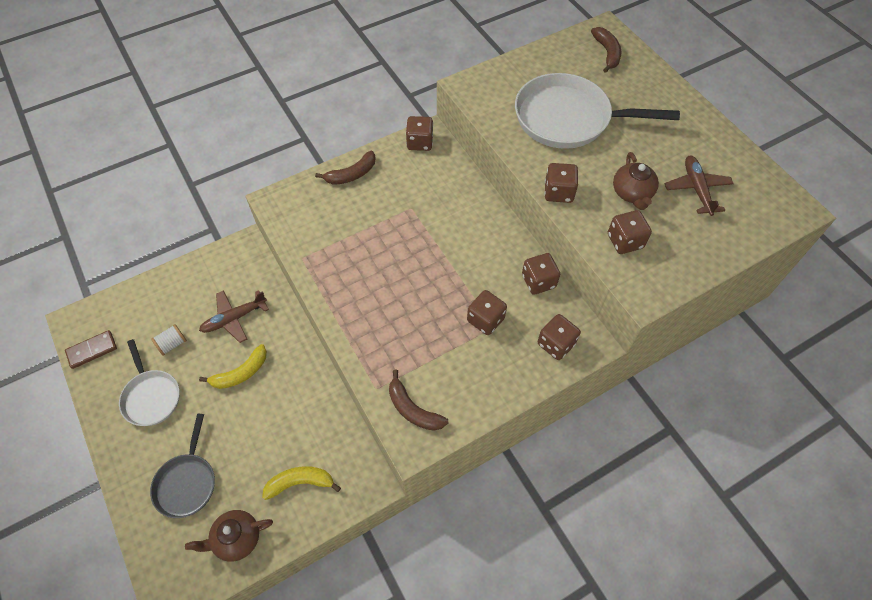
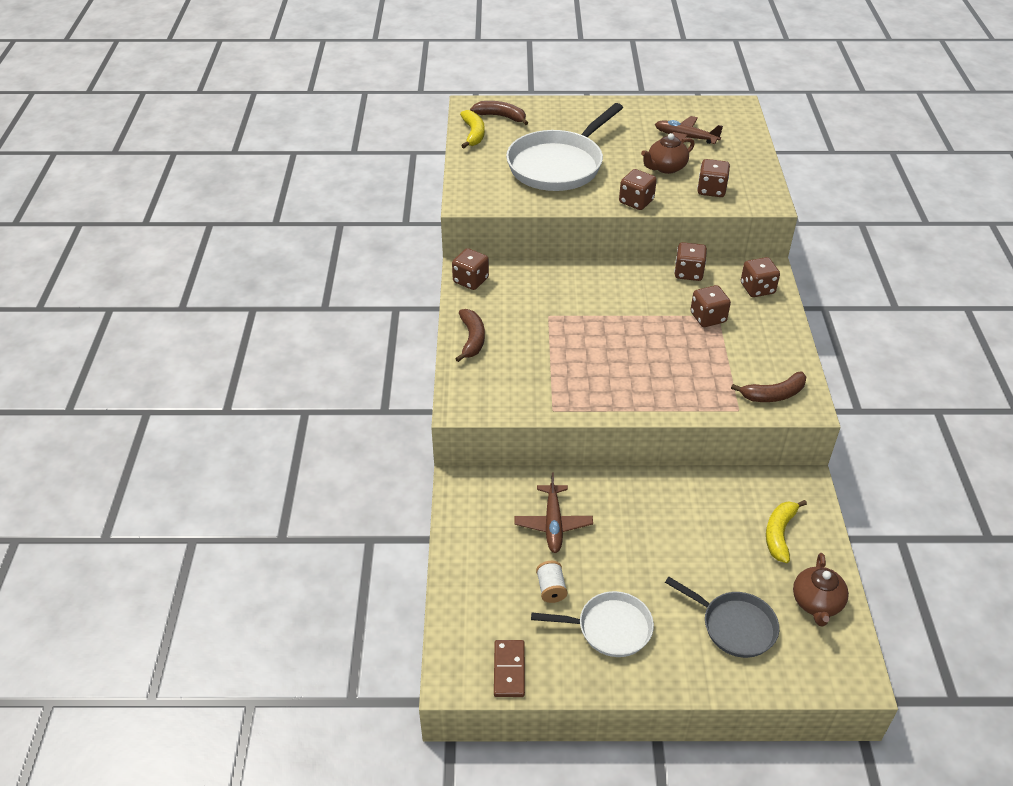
camera: 60 degrees left, 15 degrees down
yellow banana [199,344,267,389] -> yellow banana moved to [460,110,485,148]
brown teapot [613,152,659,210] -> brown teapot turned 120 degrees clockwise [641,133,695,174]

